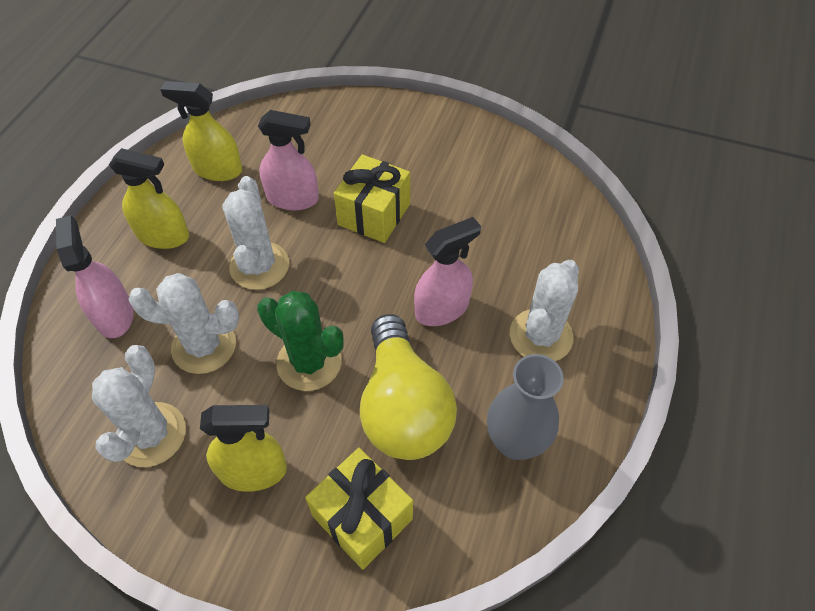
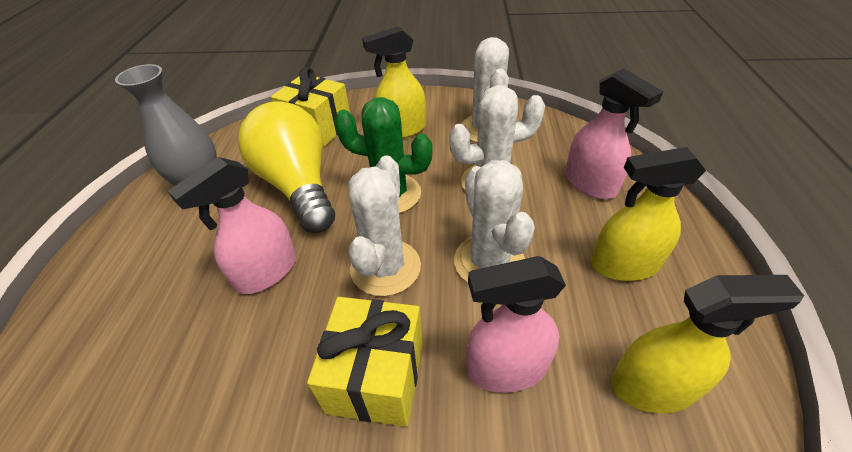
camera: 165 degrees right, 10 degrees down
white cactus [510,260,579,361] -> white cactus moved to [349,156,421,296]

